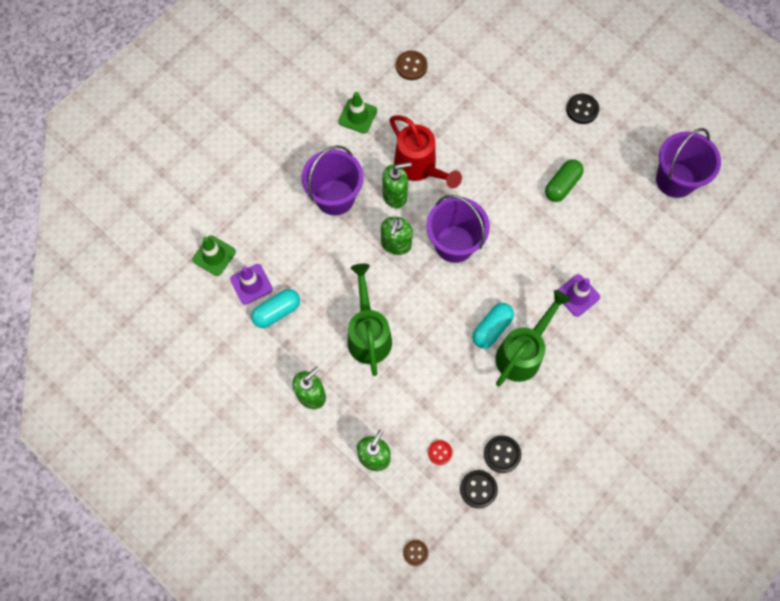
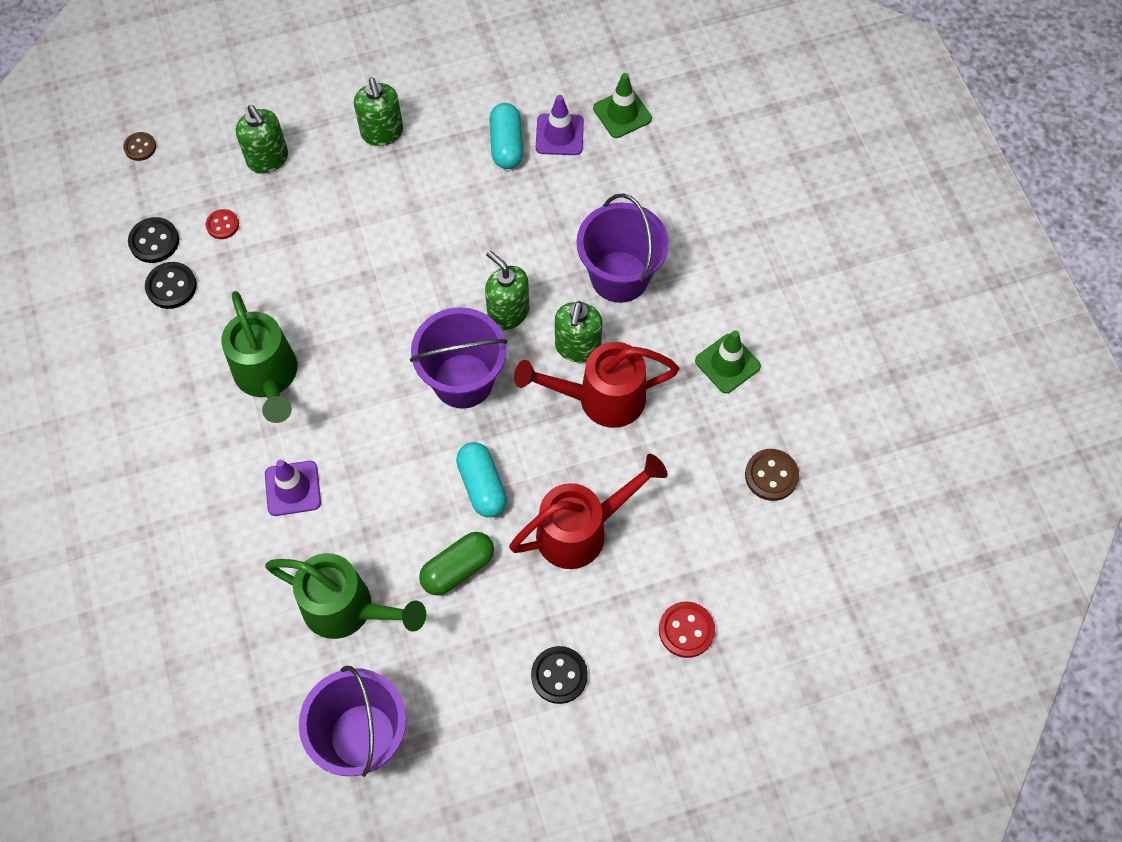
camera: 120 degrees right, 5 degrees down
green watering can [348,264,392,376] -> green watering can moved to [265,553,426,639]
turquoise capsule [472,303,514,348] -> turquoise capsule moved to [456,442,507,517]
green capsule [545,159,584,202] -> green capsule turned 75 degrees clockwise [419,532,494,595]
none -> red watering can [509,454,668,569]
none -> red button [659,601,715,658]

